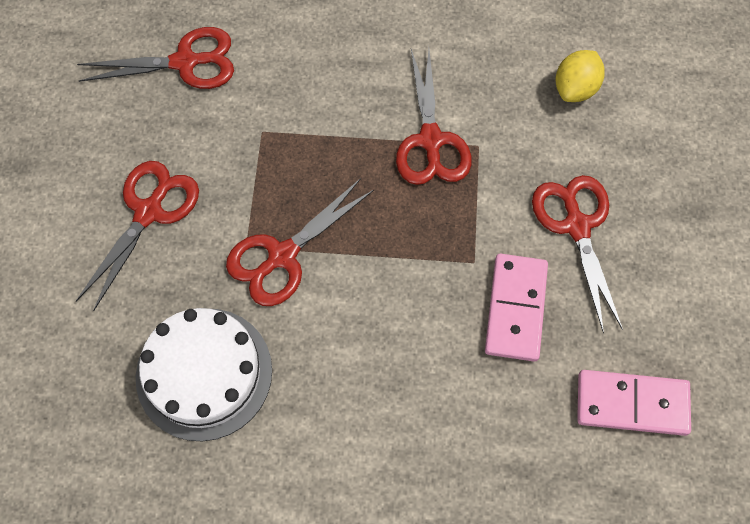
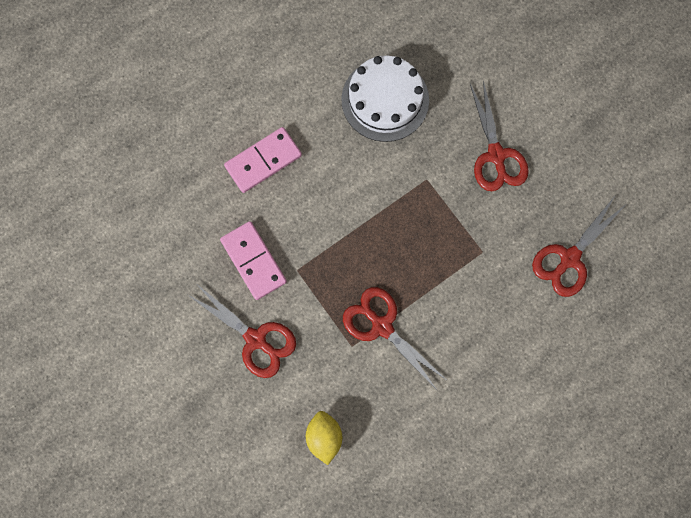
camera: 140 degrees right, 10 degrees up
red scissors [226,178,374,306] -> none
pink domino [577,370,691,436] -> pink domino moved to [224,127,302,193]

